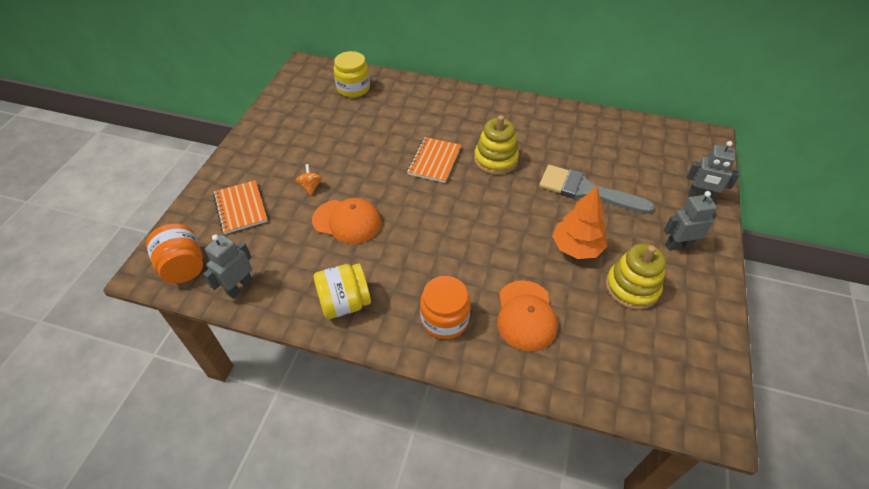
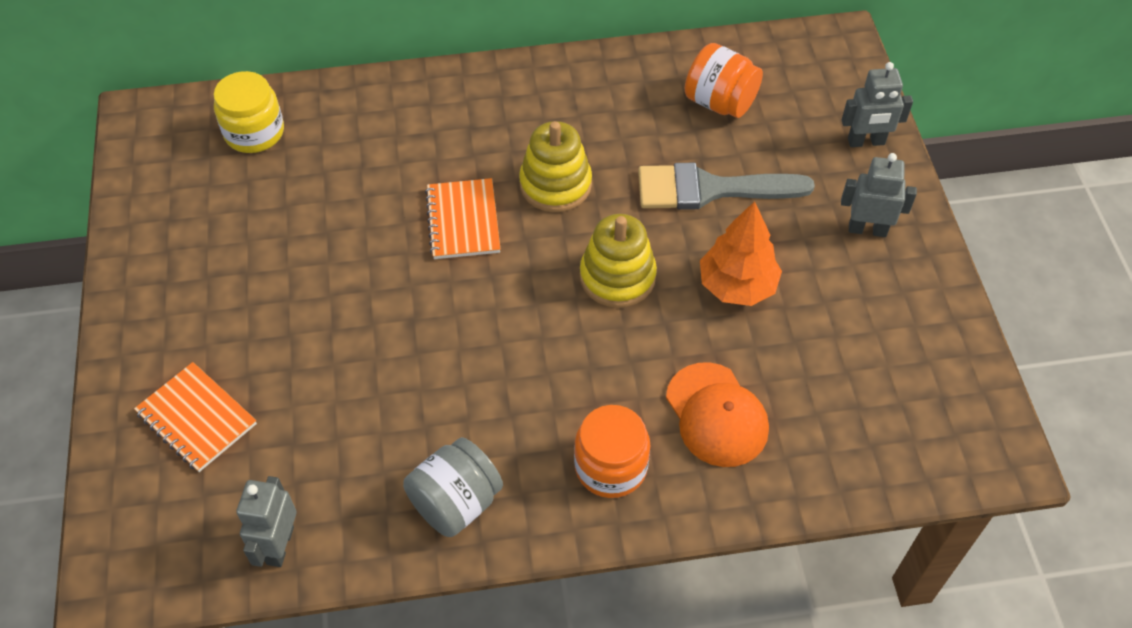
camera: 25 degrees left, 5 degrees up
orange jar [146,223,203,284] -> orange jar moved to [685,43,763,118]
orange spinning top [296,164,322,195] -> none
orange cap [312,198,382,244] -> none
yellow jar [314,263,371,319] -> grey jar [403,437,503,537]
yellow stacking toy [605,244,666,310] -> yellow stacking toy moved to [580,214,657,308]
grey robot [664,191,717,251] -> grey robot turned 45 degrees clockwise [841,153,917,237]

